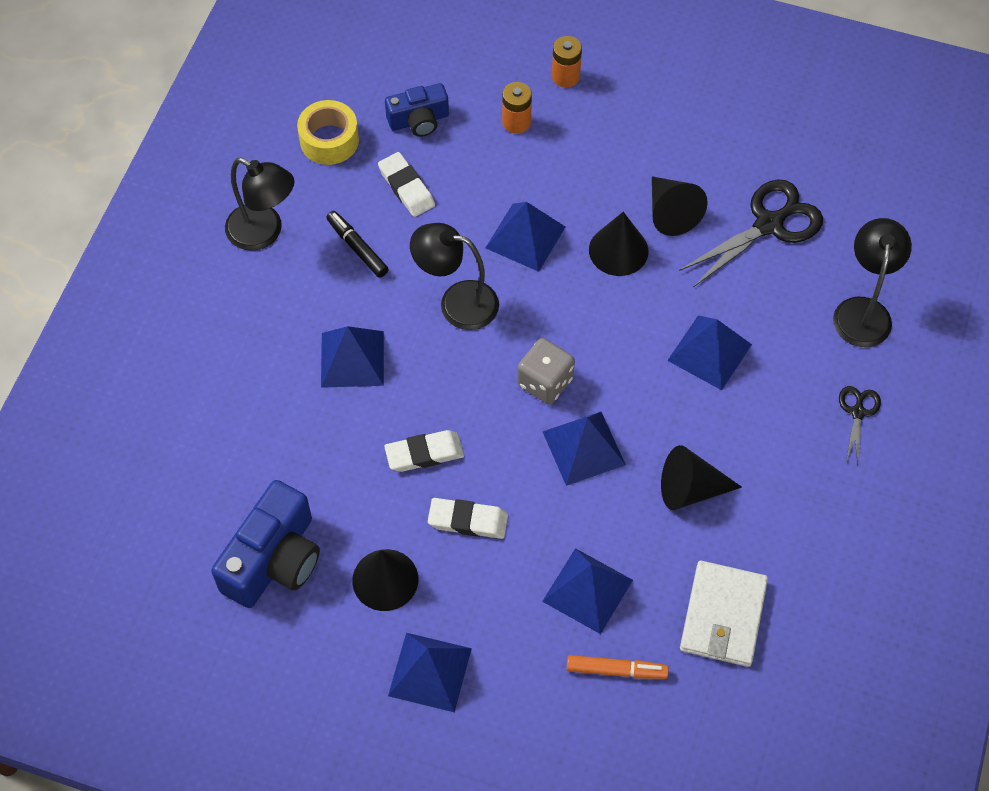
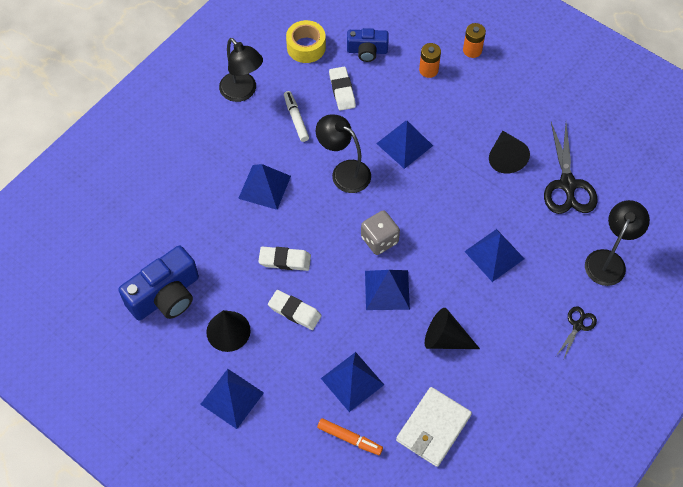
camera: 20 degrees right, 0 degrees up
black marker [326,211,389,278] -> white marker [284,91,309,142]
black cone [589,212,648,276] -> none
black scissors [679,179,823,287] -> black scissors turned 105 degrees clockwise [544,122,598,214]

